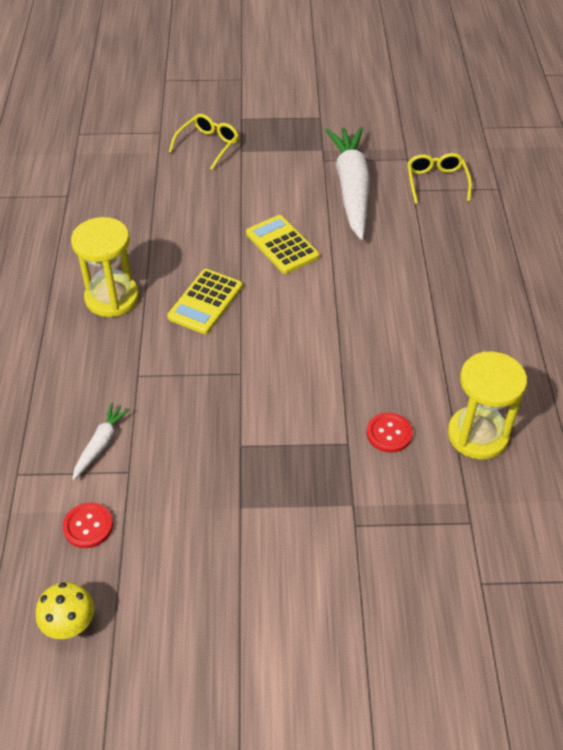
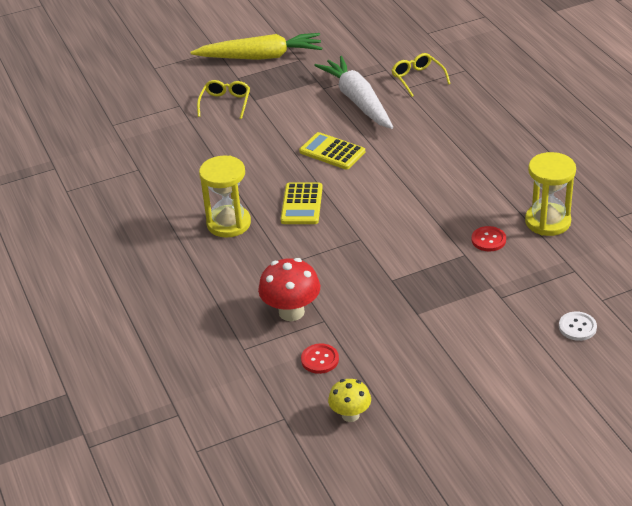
camera: 20 degrees left, 10 degrees down
white carrot [72,403,131,480] -> red mushroom [258,258,320,321]
none -> yellow carrot [190,33,322,60]
none -> white button [559,312,597,341]

